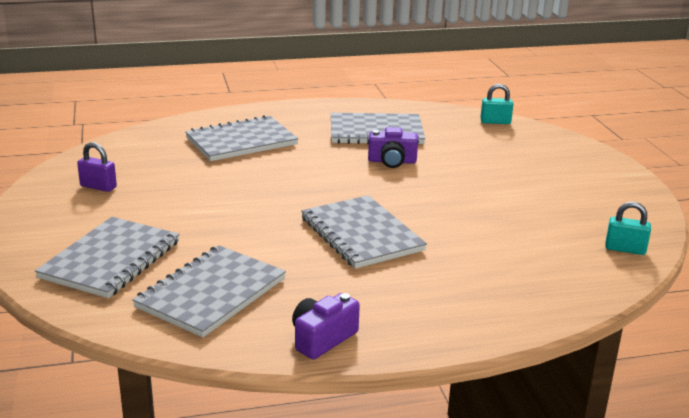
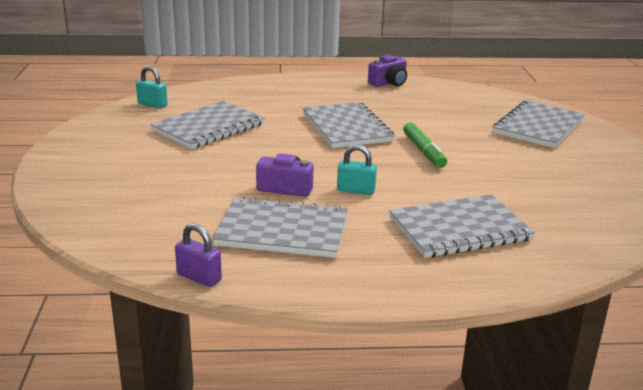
camera: 170 degrees left, 0 degrees up
purple padlock [77,142,117,192] -> purple padlock moved to [175,223,222,287]
grey notebook [132,245,286,337] -> grey notebook moved to [150,101,265,149]
turquoise padlock [480,84,513,124] -> turquoise padlock moved to [337,144,377,195]
none -> green marker [403,122,447,168]

